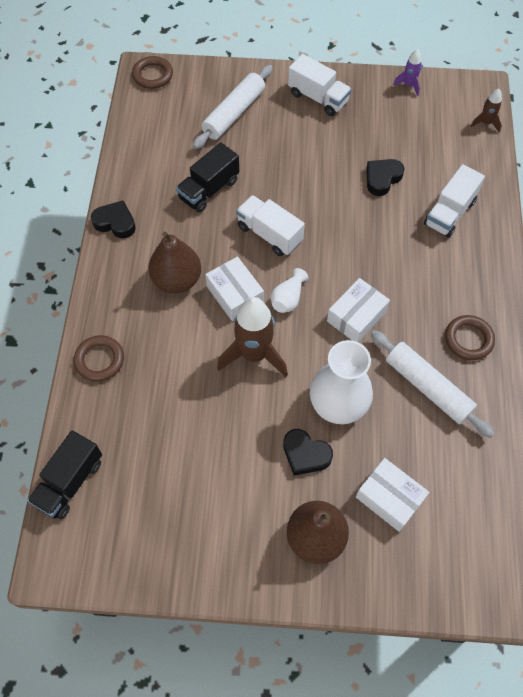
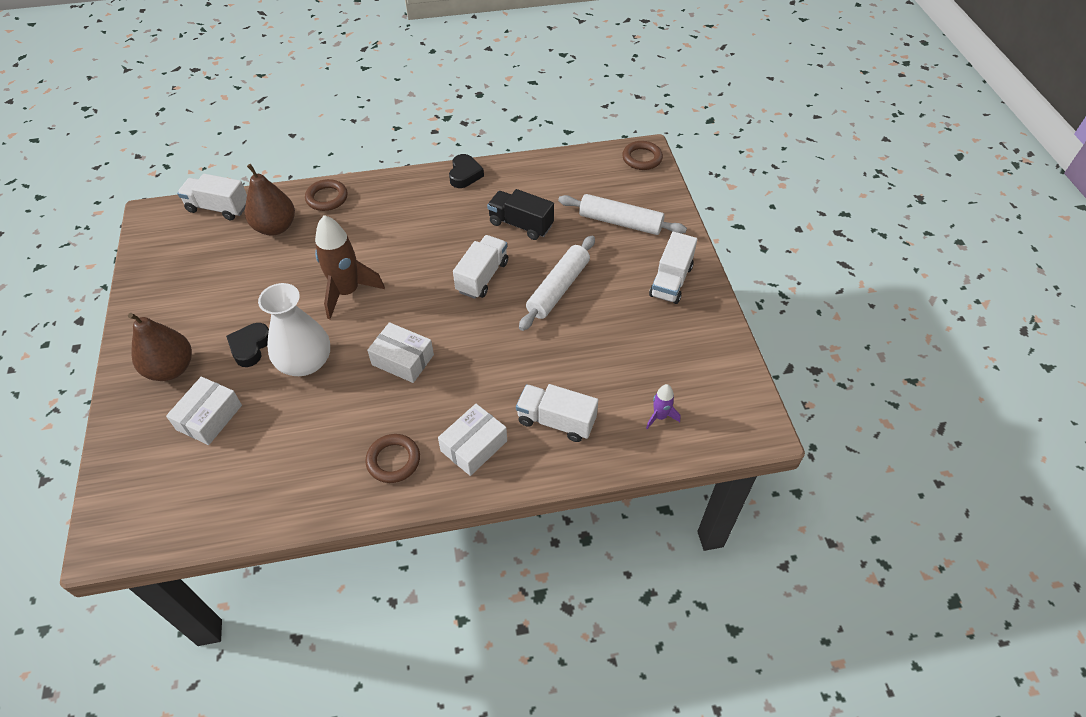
camera: 75 degrees right, 10 degrees down
black truck [27,430,102,519] -> white truck [177,174,247,221]
brown pear [148,232,201,293] -> brown pear moved to [245,164,295,236]
white box [205,257,264,321] -> white box moved to [438,404,507,476]
white vase [270,268,308,313] -> none
black heart [366,159,404,196] -> none
white rolling pin [371,330,495,438] -> white rolling pin moved to [519,236,595,331]
purple rocket [393,49,422,96] -> purple rocket moved to [646,384,680,429]
brown rocket [470,89,502,132] -> none

